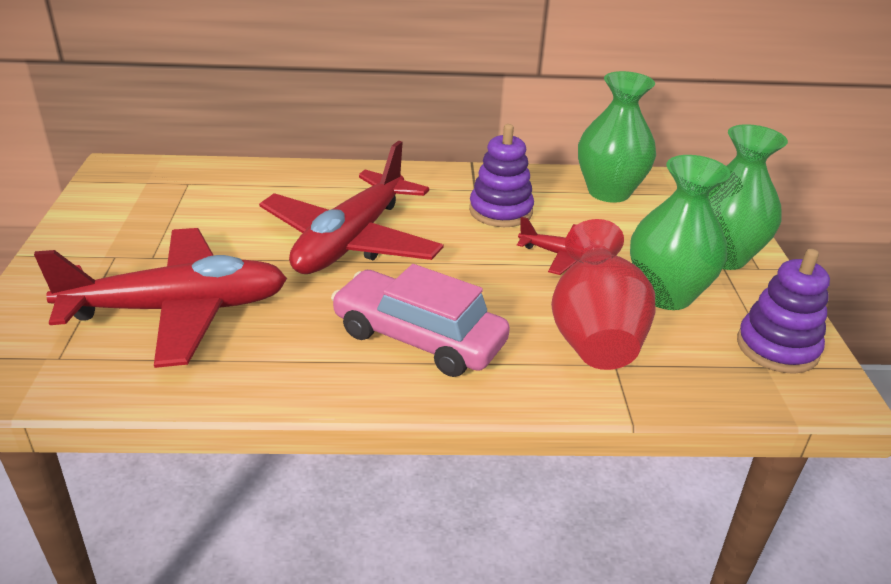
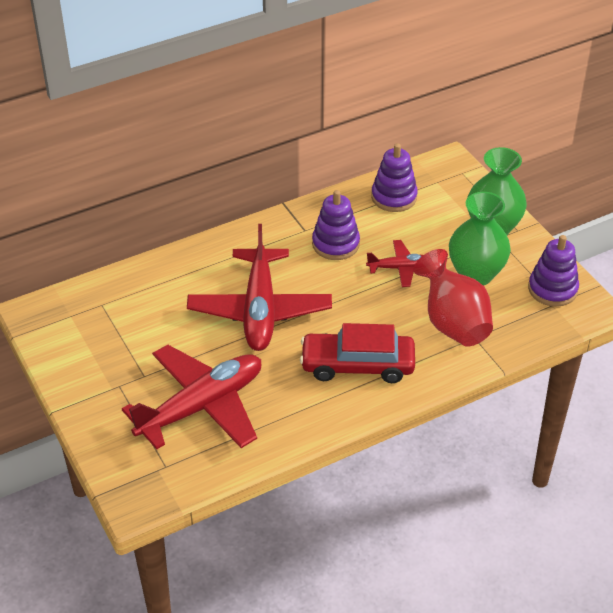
camera: 25 degrees left, 10 degrees up
pink car [331,264,510,377] -> red car [300,323,415,383]
green vase [578,71,656,203] -> purple stacking toy [371,143,418,212]

